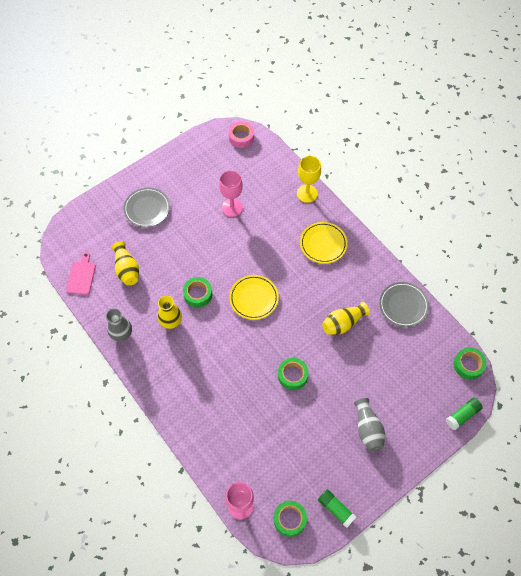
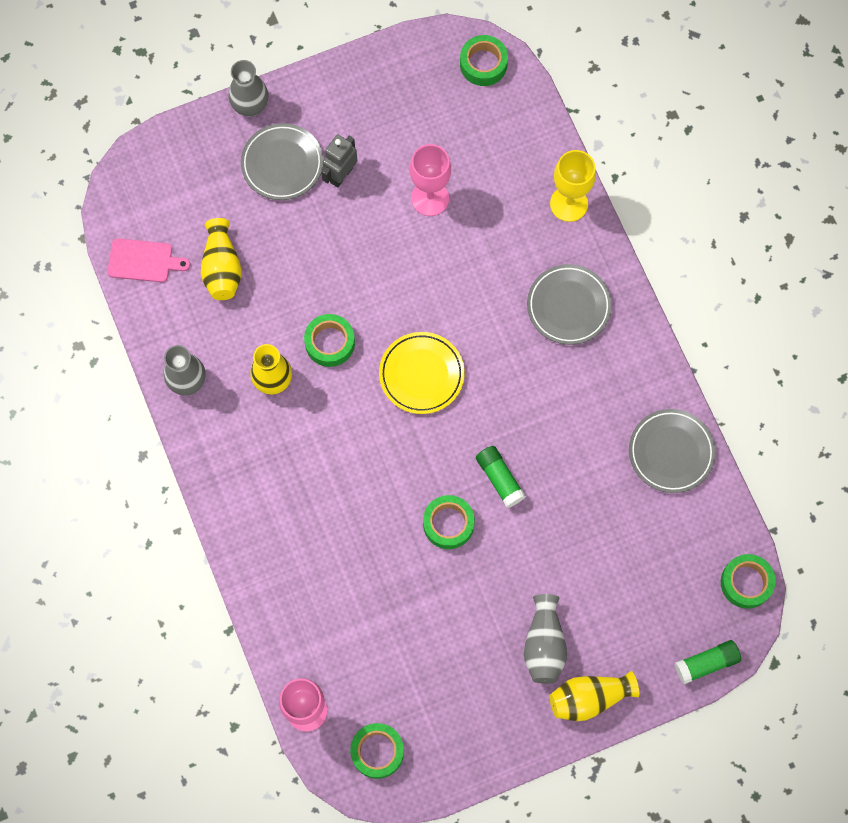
camera: 15 degrees right, 10 degrees up
pink cutting board [66,252,96,295] -> pink cutting board turned 75 degrees clockwise [107,238,190,282]
pink tape [228,121,254,148] -> green tape [460,35,508,86]
yellow plate [300,222,348,264] -> grey plate [527,264,612,345]
green glue stick [318,489,356,528] -> green glue stick moved to [476,446,526,508]
yellow vase [322,302,370,335] -> yellow vase moved to [550,671,639,721]
none -> grey vase [229,60,268,117]
none -> grey robot [321,135,357,188]

